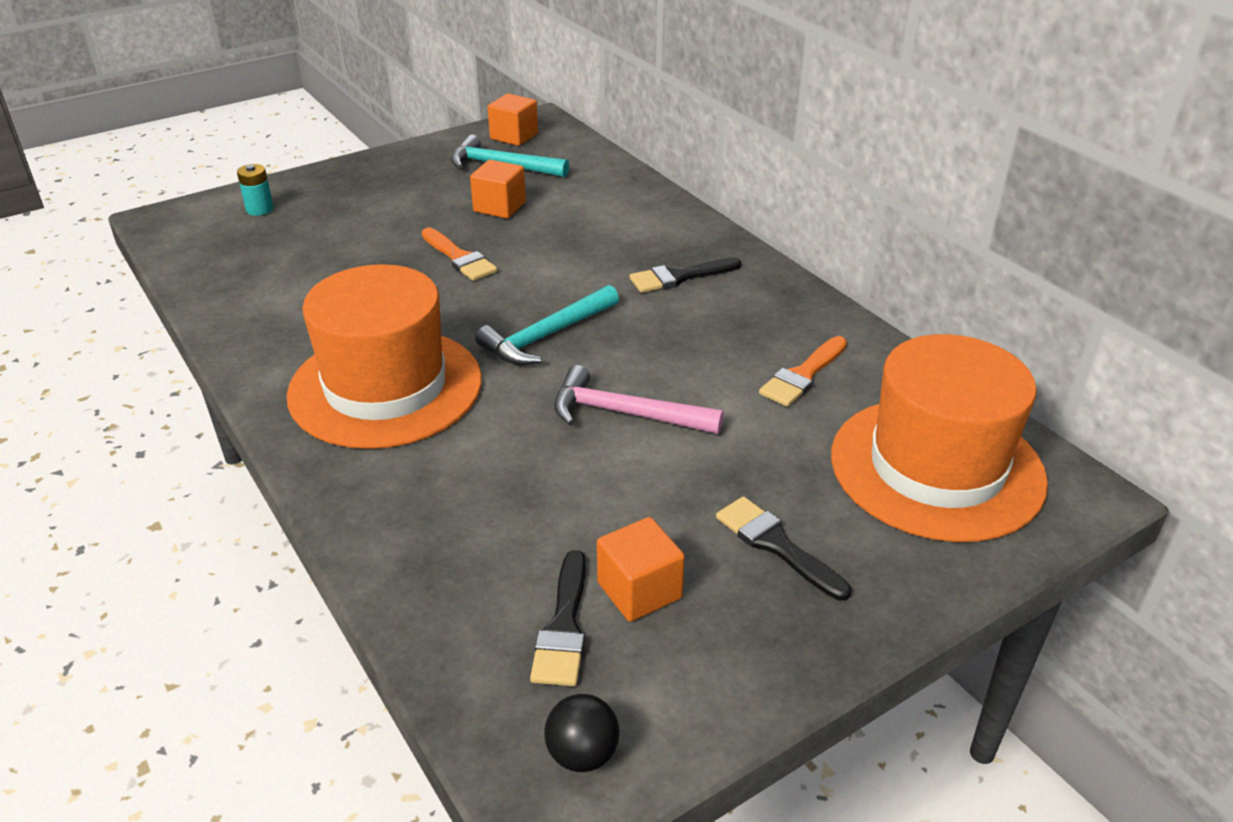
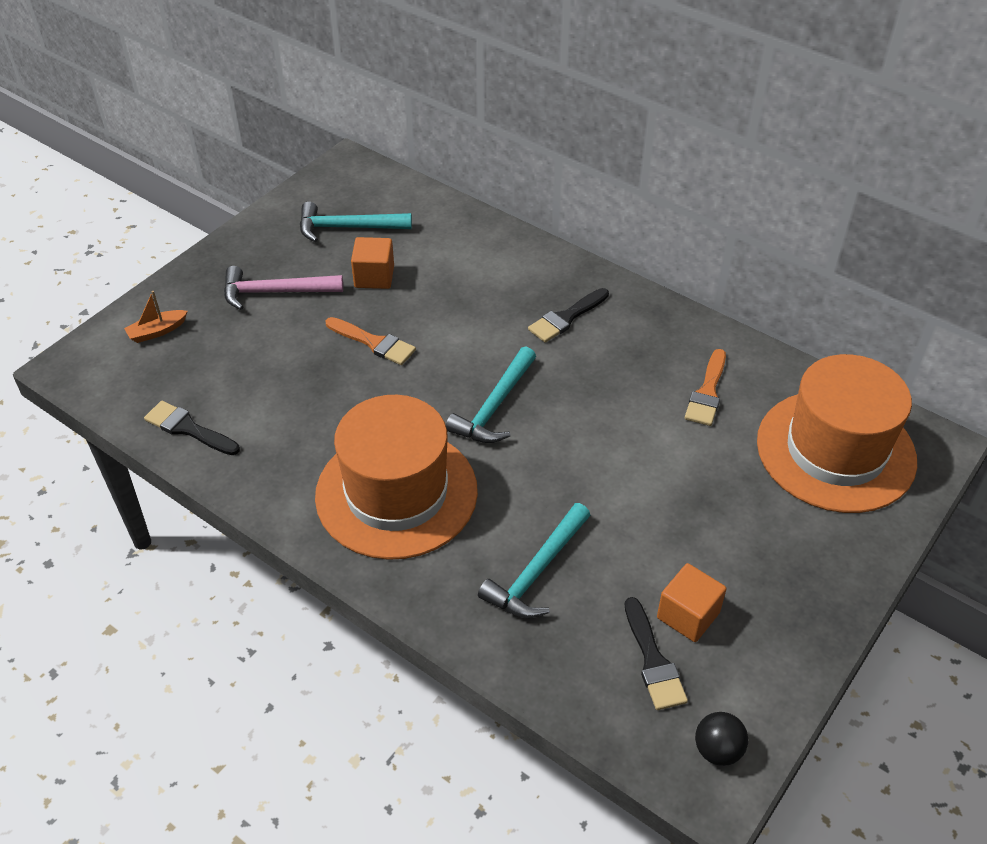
camera: 20 degrees left, 10 degrees up
turquoise battery [237,164,274,216] -> orange boat [124,291,188,343]
orange cube [488,93,538,146] -> none
pink hammer [554,365,724,434] -> pink hammer moved to [224,266,343,310]
black brush [716,496,851,601] -> black brush moved to [144,401,240,455]
none -> turquoise hammer [478,503,590,618]

